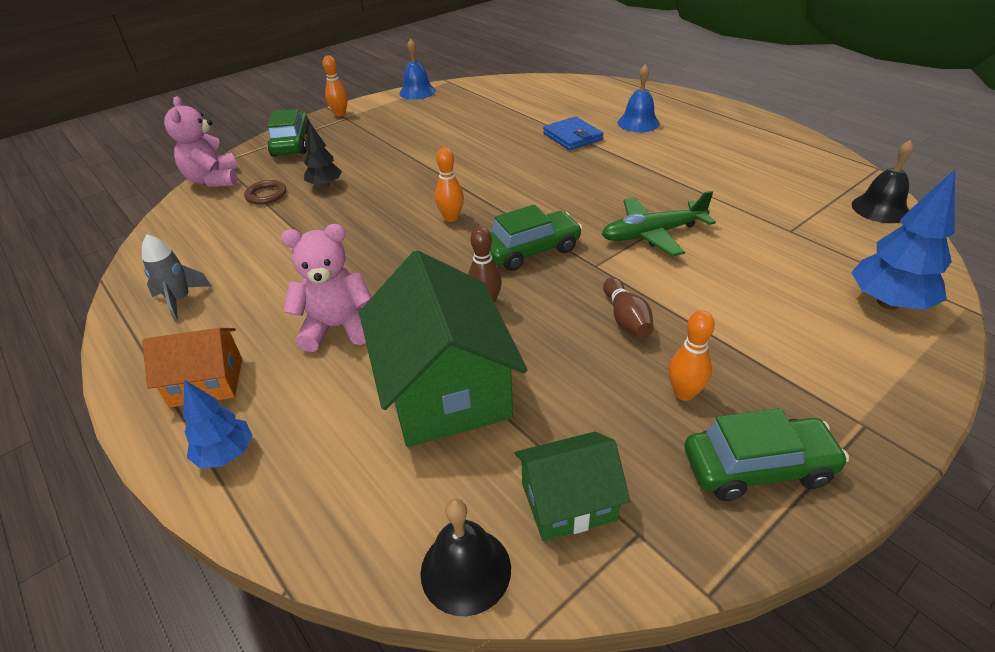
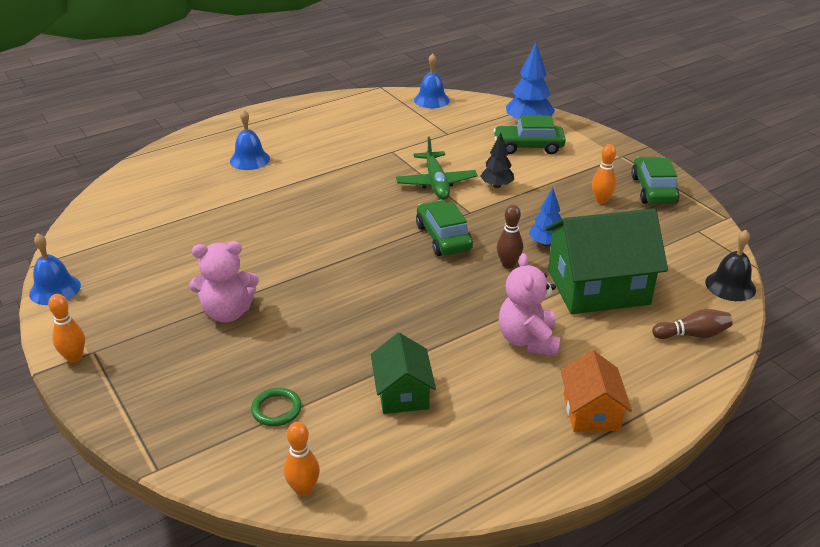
camera: 85 degrees left, 5 degrees down
grey rocket [142,234,211,322] -> none
pink teddy bear [164,96,238,187] -> pink teddy bear moved to [189,241,259,322]
blue tree [183,380,252,468] -> blue tree moved to [528,188,562,246]
brown ring [244,180,286,205] -> green ring [251,388,302,426]
green car [267,109,310,157] -> green car moved to [493,116,566,154]
black tree [304,122,342,188] -> black tree moved to [481,132,514,188]
orange bowling pin [435,147,464,222] -> orange bowling pin moved to [284,422,320,497]
green house [515,431,630,541] -> green house moved to [371,333,436,414]
blue wallet [543,116,603,150] -> none
brown bowling pin [603,277,654,338] -> brown bowling pin moved to [652,309,733,339]
black bell [852,140,914,223] -> blue bell [414,53,450,108]

